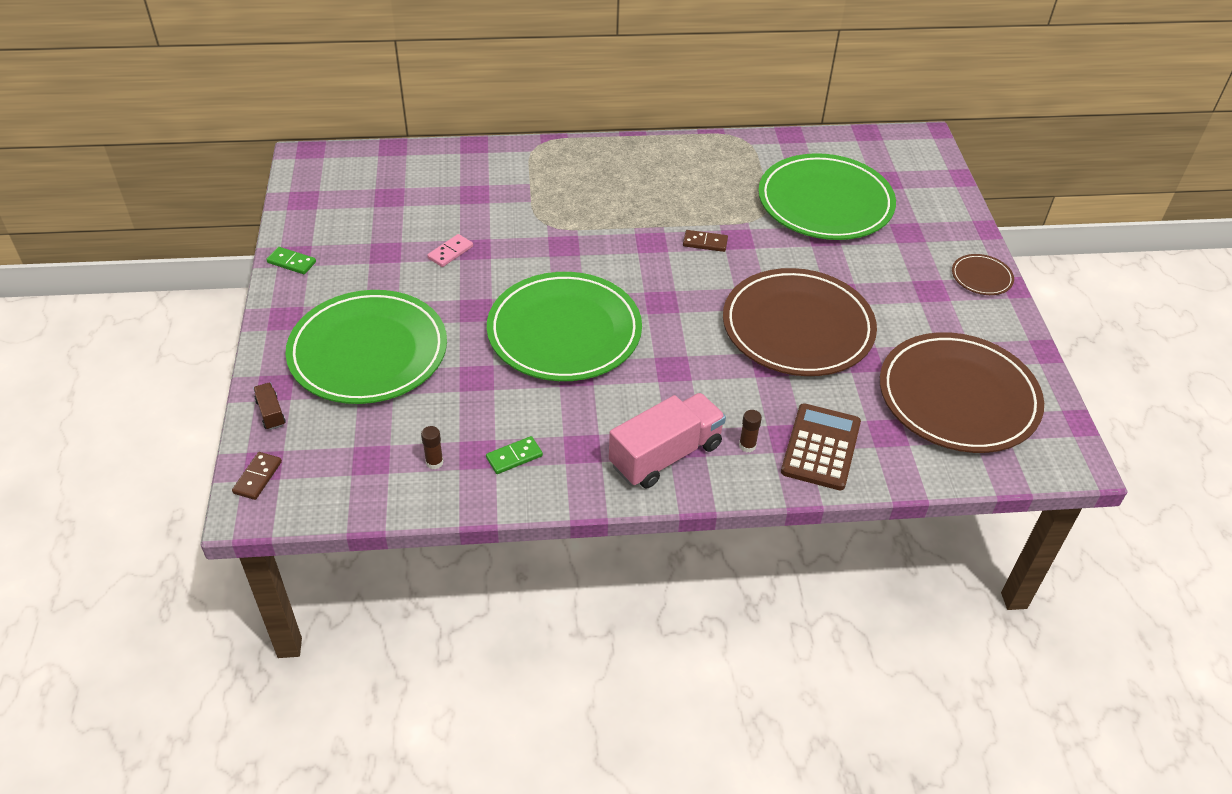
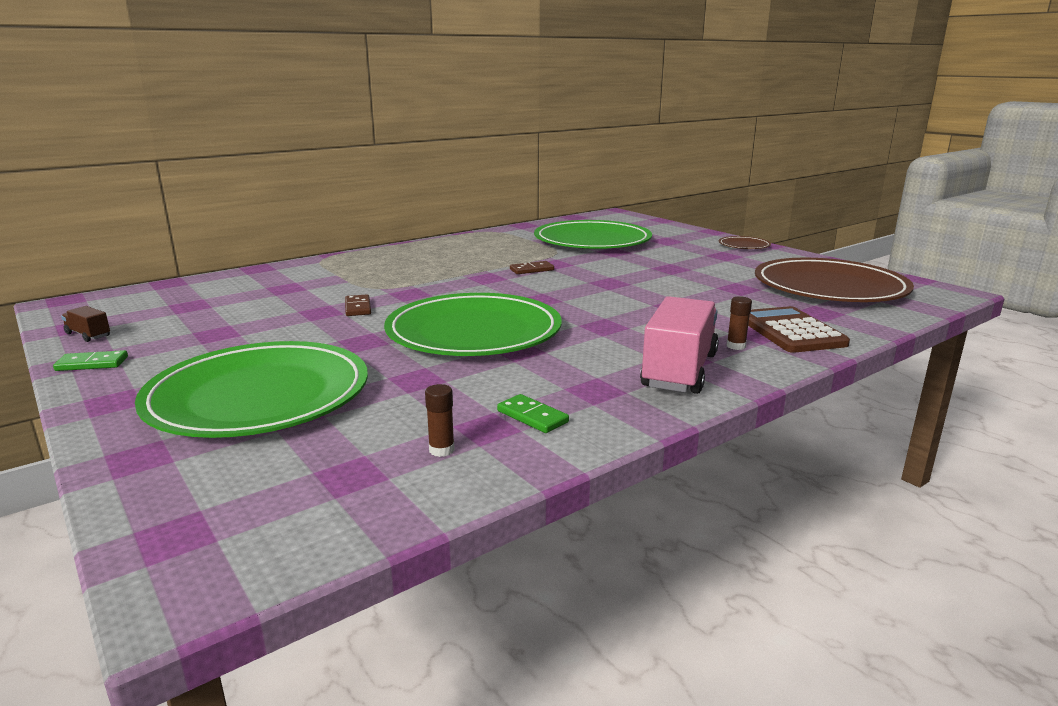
camera: 30 degrees left, 25 degrees down
brown domino [232,452,282,500] -> brown domino moved to [345,294,371,316]
brown truck [253,383,286,430] -> brown truck moved to [61,306,110,342]
pink domino [427,234,473,267] -> none
green domino [486,436,543,474] -> green domino turned 75 degrees counterclockwise [497,394,569,433]
brown plate [723,268,877,376] -> none

